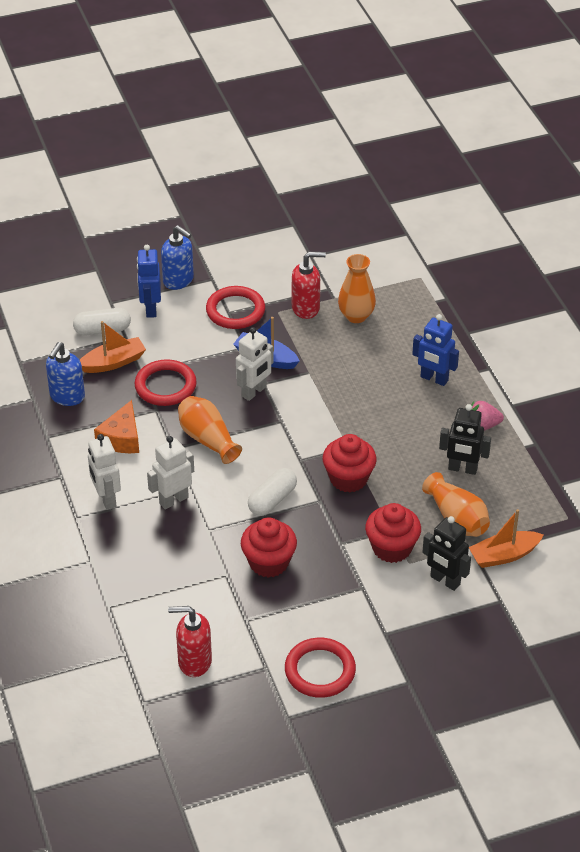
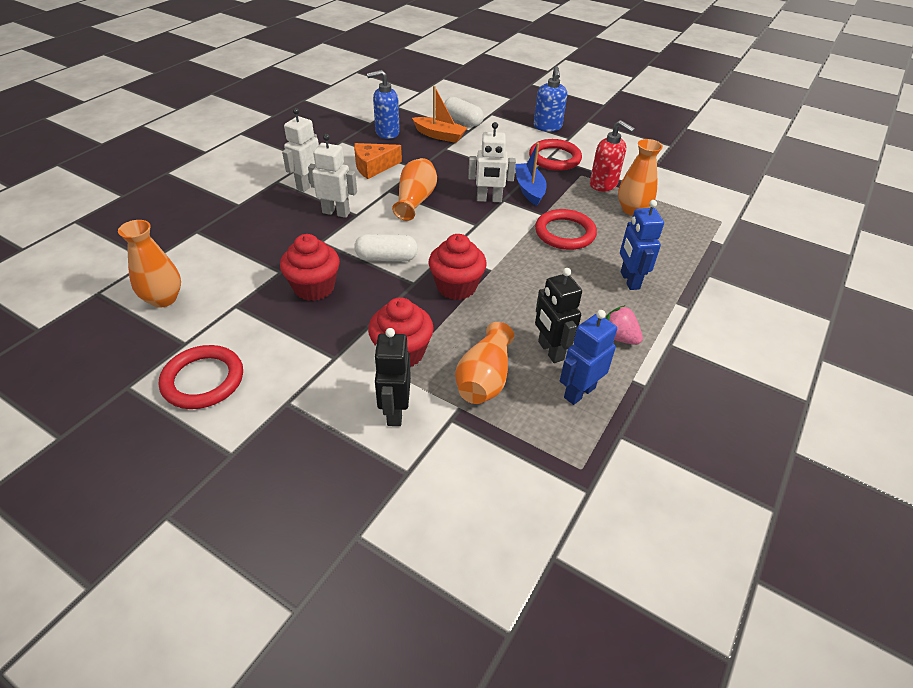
camera: 50 degrees right, 0 degrees up
red ring [134,359,197,406] -> red ring moved to [535,209,597,250]
blue robot [137,245,161,318] -> blue robot moved to [560,310,617,405]
red soap dispenser [168,606,212,677] -> orange vase [118,220,181,308]
orange boat [469,509,544,568] -> none

